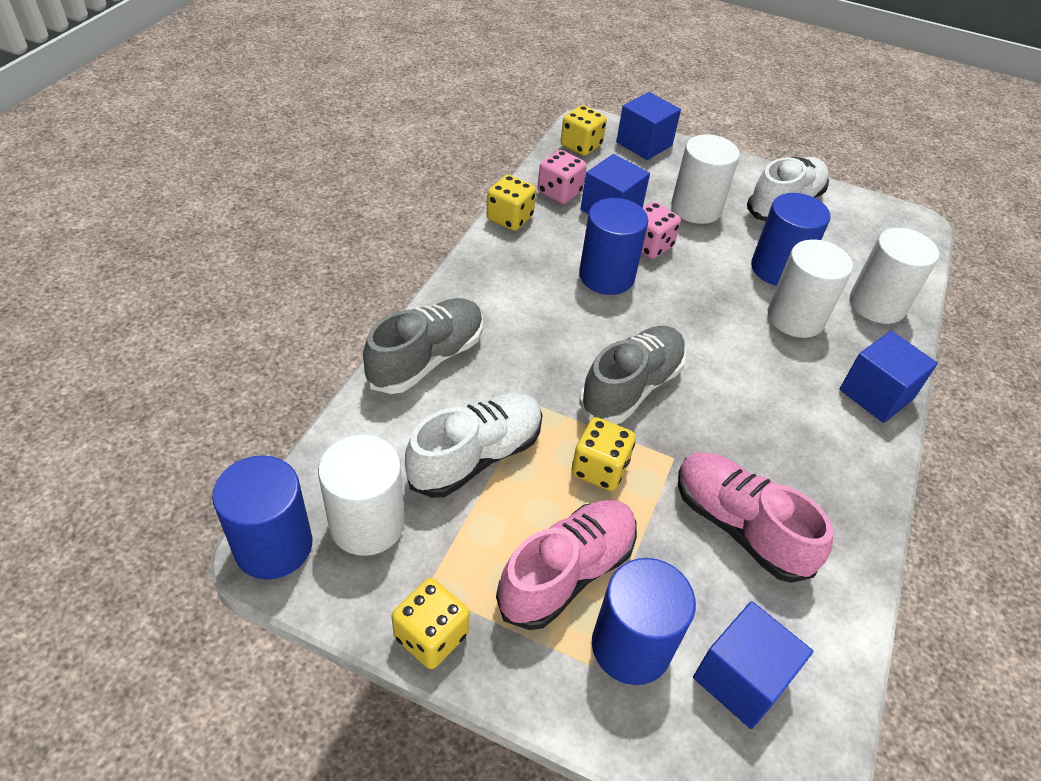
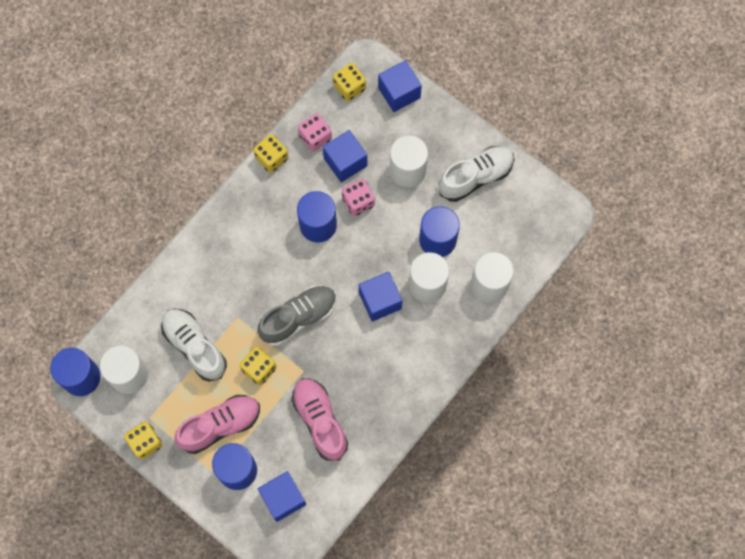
camera: 20 degrees right, 25 degrees up
grey shoe [363,298,483,394] -> none
white shoe [405,393,543,498] -> white shoe turned 105 degrees counterclockwise [161,309,227,381]
blue cube [839,331,938,423] -> blue cube moved to [359,272,402,322]

